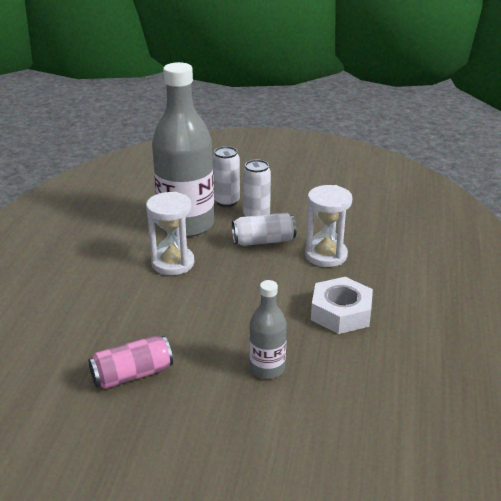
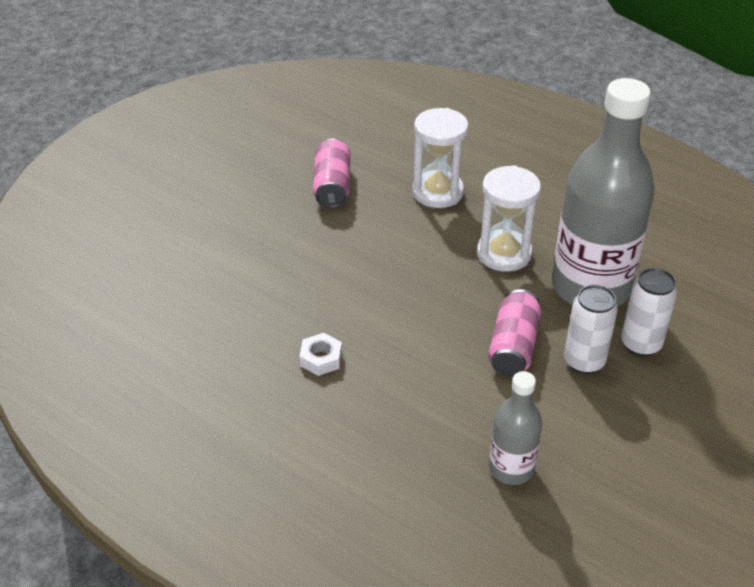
camera: 115 degrees right, 10 degrees up
white can [232,213,296,246] -> pink can [488,289,541,376]
grey bottle [249,280,287,379] -> grey bottle moved to [489,371,542,485]
white hourglass [305,185,353,267] -> white hourglass moved to [412,108,469,208]
white nut [311,277,373,334] -> white nut [299,333,342,376], size x0.53

